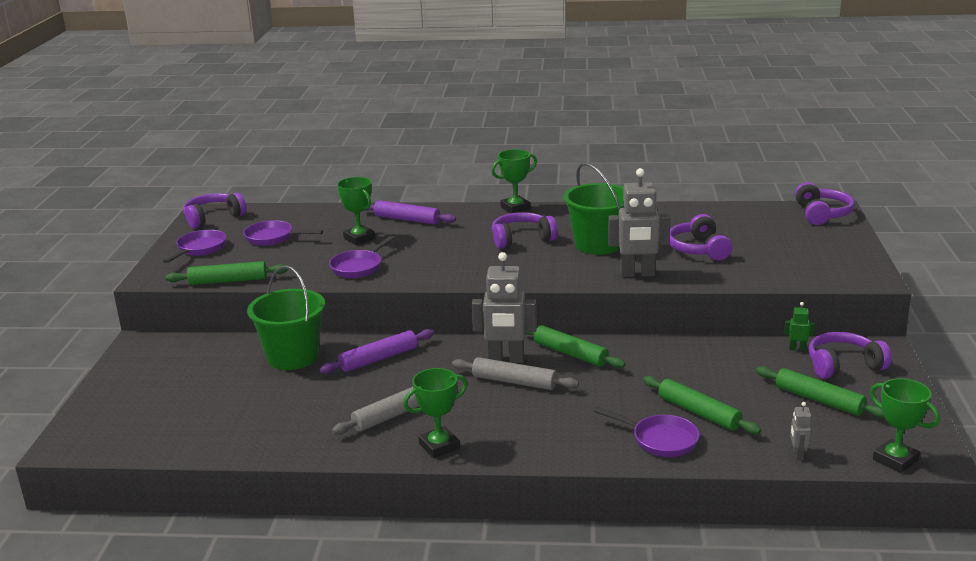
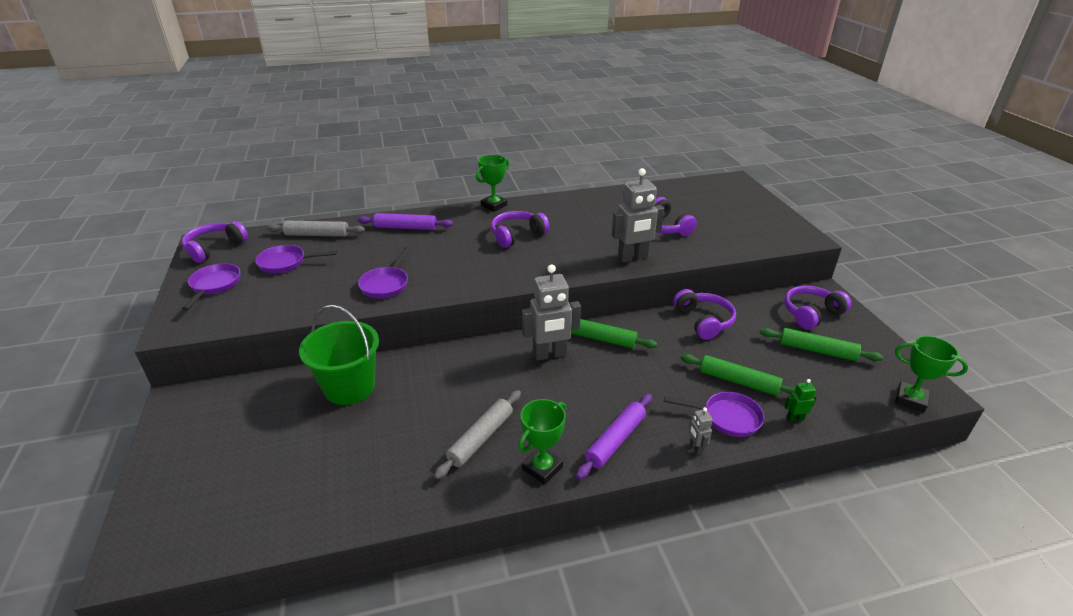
camera: 20 degrees left, 10 degrees up
green rolling pin [165,261,288,285] -> none
purple rolling pin [319,329,434,374] -> purple rolling pin moved to [576,394,652,479]
green trophy [337,177,375,245] -> none
grey rolling pin [452,357,579,390] -> grey rolling pin moved to [267,221,365,237]
green bucket [563,163,624,255] -> none
green robot [784,302,815,351] -> green robot moved to [784,379,817,422]
grey robot [790,402,811,460] -> grey robot moved to [688,407,713,455]
purple headphones [794,182,855,225] -> purple headphones moved to [673,289,736,340]

